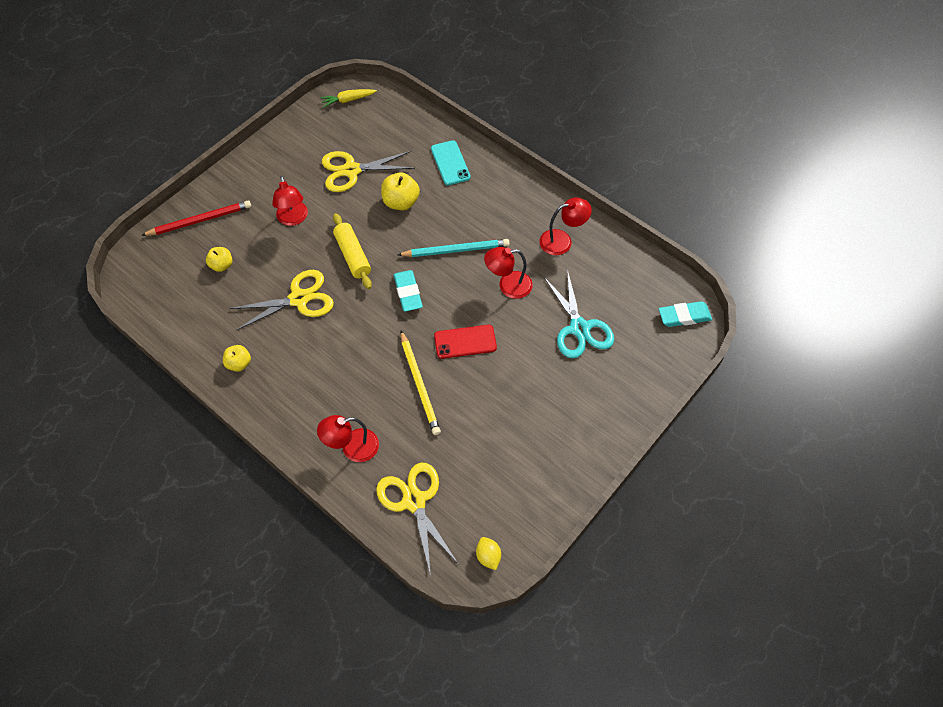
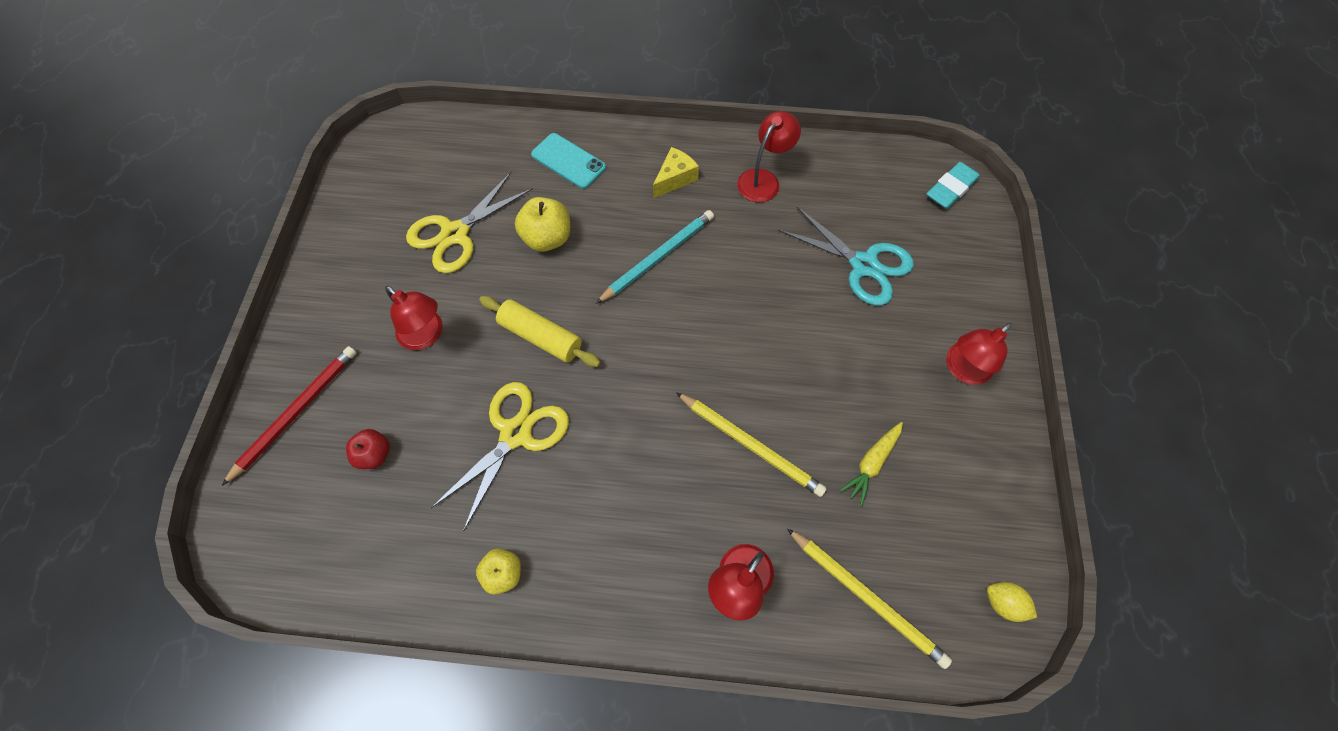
camera: 35 degrees left, 5 degrees up
yellow apple [206,247,232,272] -> red apple [346,429,390,469]
yellow carrot [320,89,377,107] -> yellow carrot moved to [840,422,903,506]
yellow scissors [376,463,458,576] -> yellow pencil [787,528,952,669]
turquoise eraser [394,270,423,312] -> none
red phone [434,325,497,359] -> none
red lamp [484,247,533,299] -> red lamp moved to [946,322,1012,385]
none -> yellow cheese [653,147,699,199]

